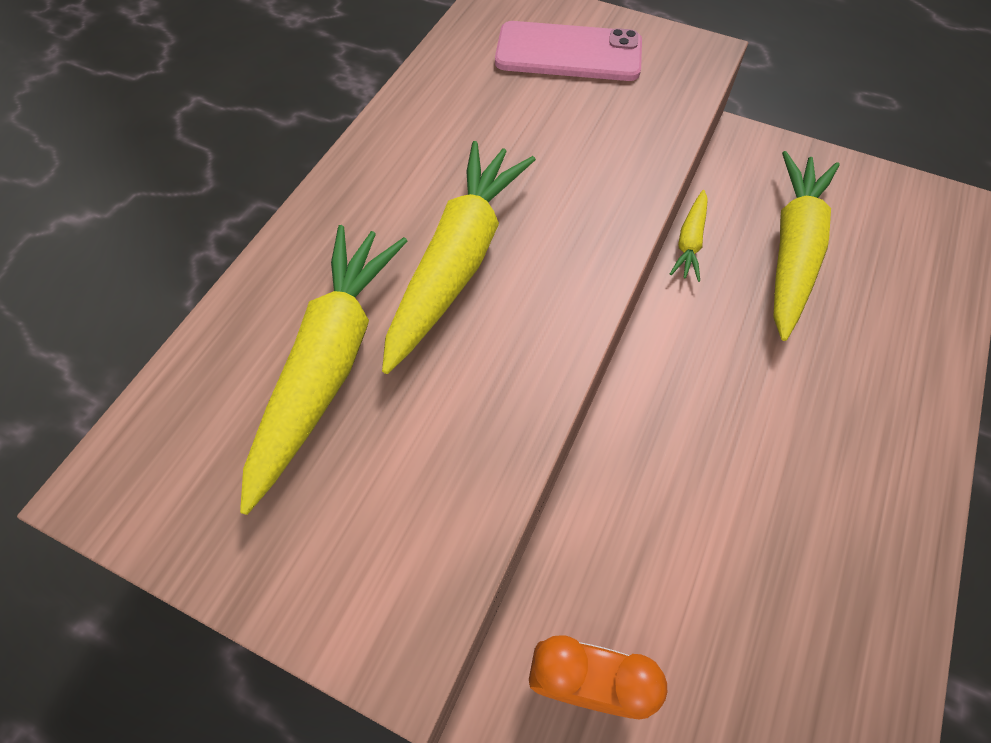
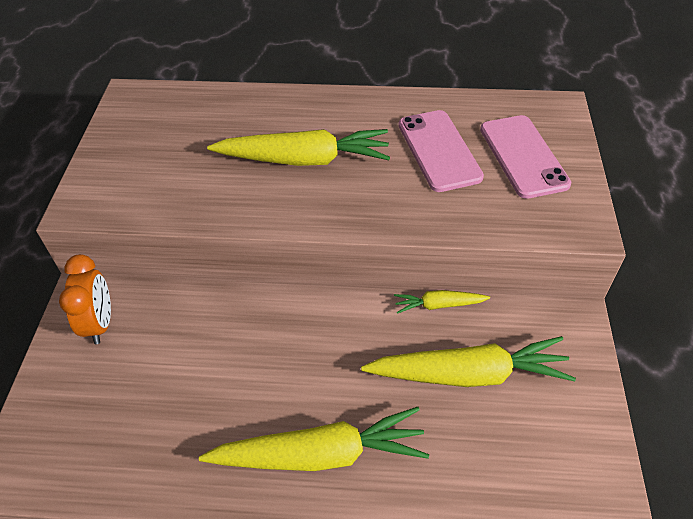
camera: 70 degrees right, 10 degrees down
yellow carrot [240,225,407,515] -> yellow carrot moved to [199,407,429,471]
none -> pink phone [399,110,484,192]

